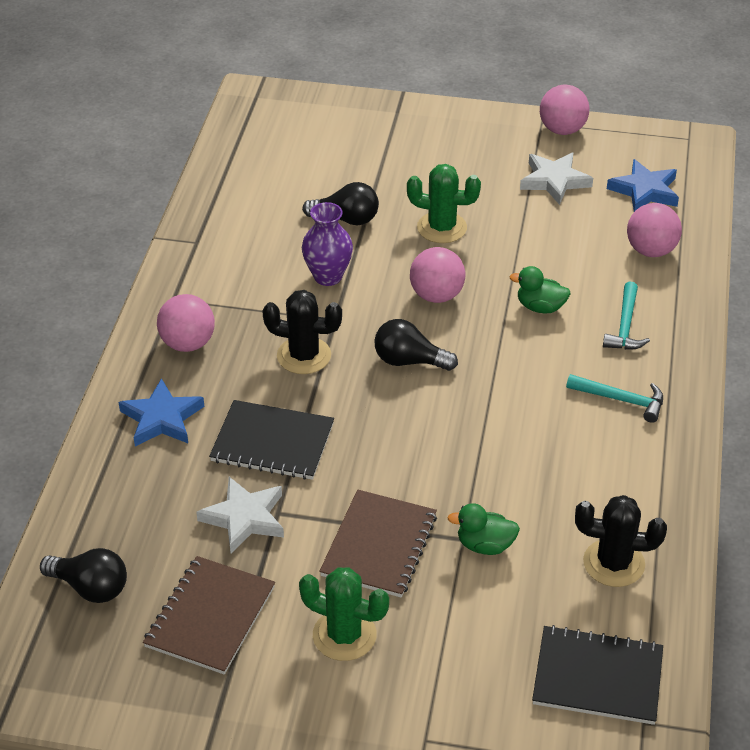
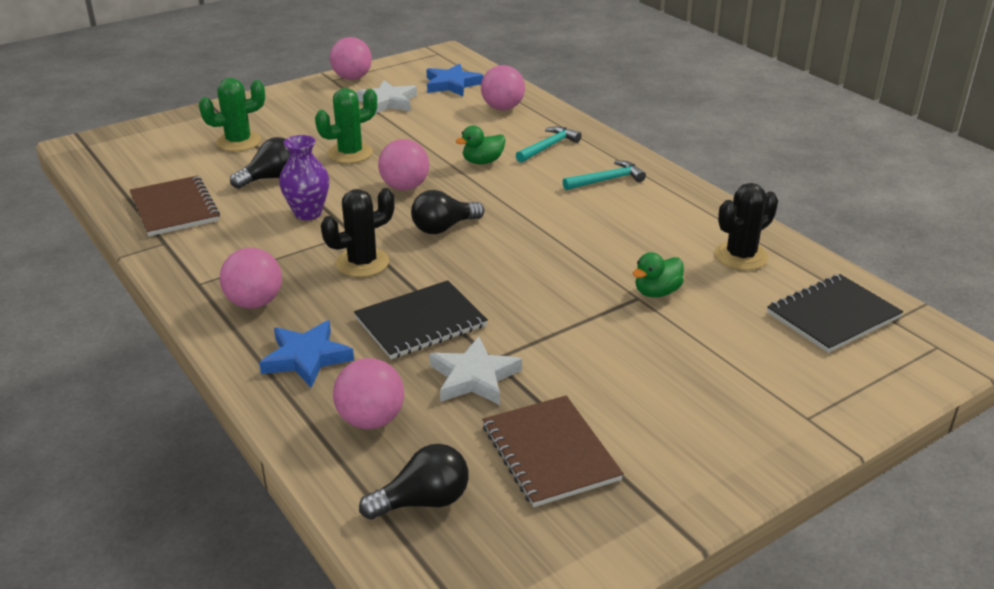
camera: 45 degrees left, 10 degrees down
green cactus [299,567,389,661] -> green cactus moved to [199,78,265,152]
brown notebook [319,489,437,598] -> brown notebook moved to [130,176,220,236]
turquoise hammer [603,281,650,350] -> turquoise hammer turned 105 degrees counterclockwise [516,126,582,163]
none -> pink ball [333,358,404,429]

